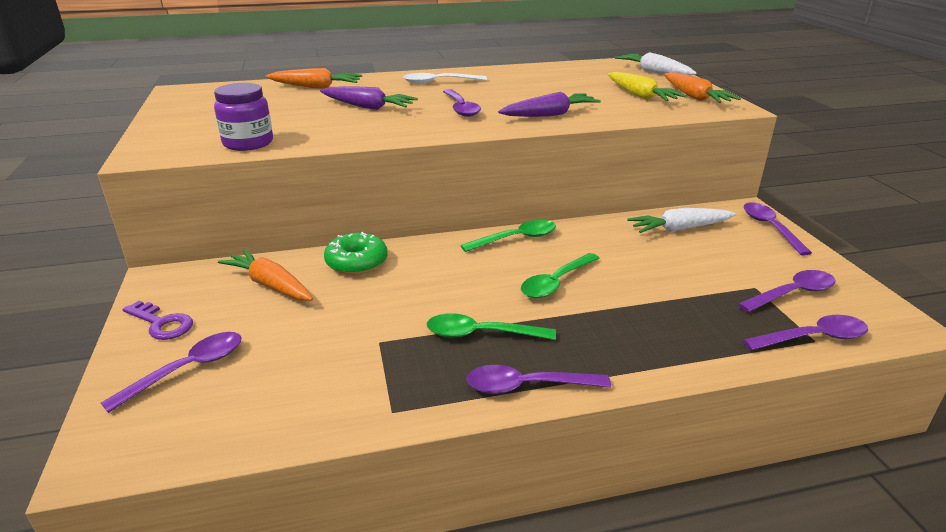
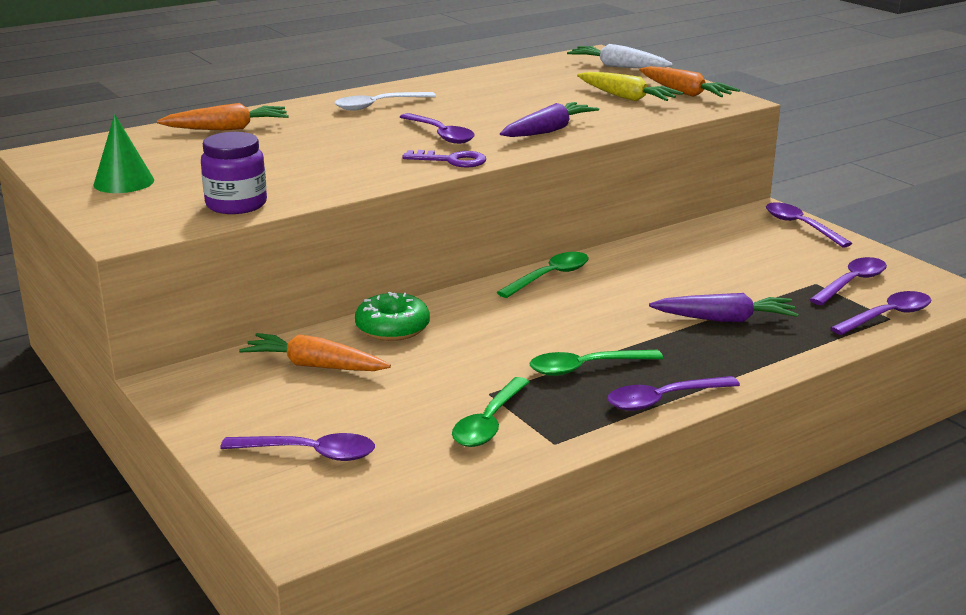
camera: 20 degrees left, 5 degrees down
purple spoon [101,332,242,413] -> purple spoon turned 75 degrees clockwise [220,433,375,461]
purple key [122,301,193,340] -> purple key moved to [402,150,486,168]
purple carrot [320,86,418,110] -> purple carrot moved to [649,293,798,322]
green spoon [521,253,600,298] -> green spoon moved to [452,377,530,447]
white carrot [627,208,736,233] -> none
none -> green cone [94,114,154,193]

